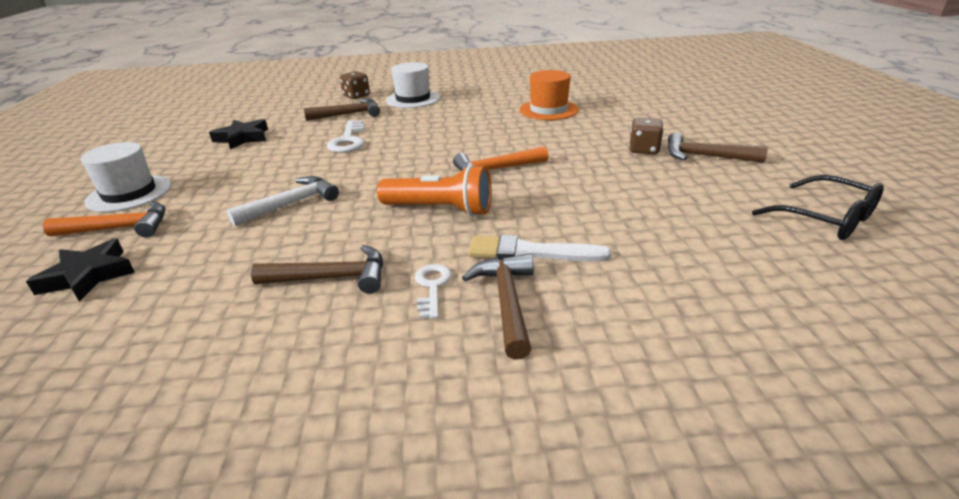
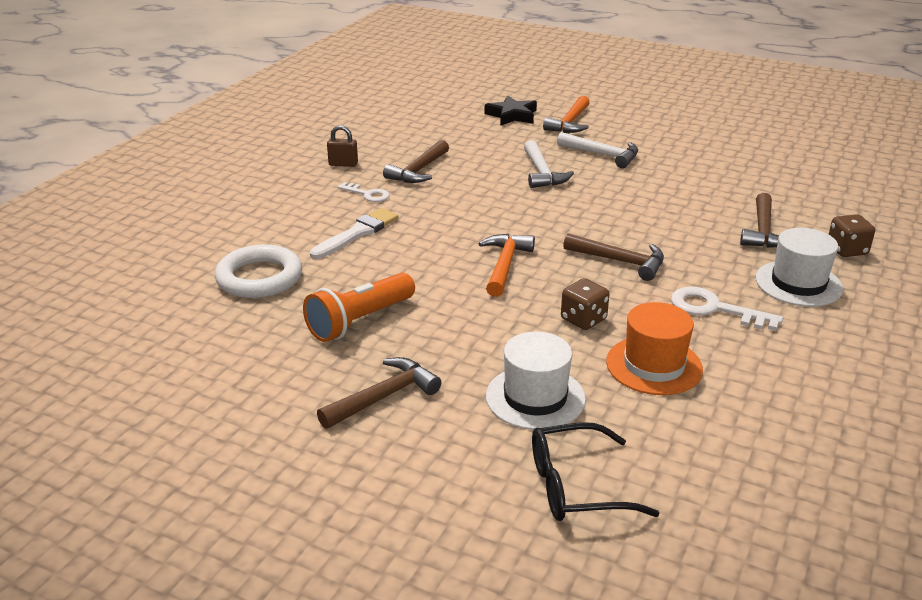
camera: 120 degrees right, 0 degrees up
white hat [81,142,171,212] -> white hat moved to [486,332,586,430]
black star [209,119,268,150] -> none
white key [327,120,365,153] -> white key moved to [671,287,783,331]
orange flashlight [377,164,492,216] -> orange flashlight moved to [303,273,415,342]
brown hammer [462,254,534,359] -> brown hammer moved to [563,233,664,281]
brown dice [629,118,663,154] -> brown dice moved to [561,278,610,330]
black glasses [752,175,884,240] -> black glasses moved to [532,423,660,521]
none -> white ring [215,244,302,298]
none -> brown padlock [327,125,358,167]
none -> white hammer [557,132,638,168]

